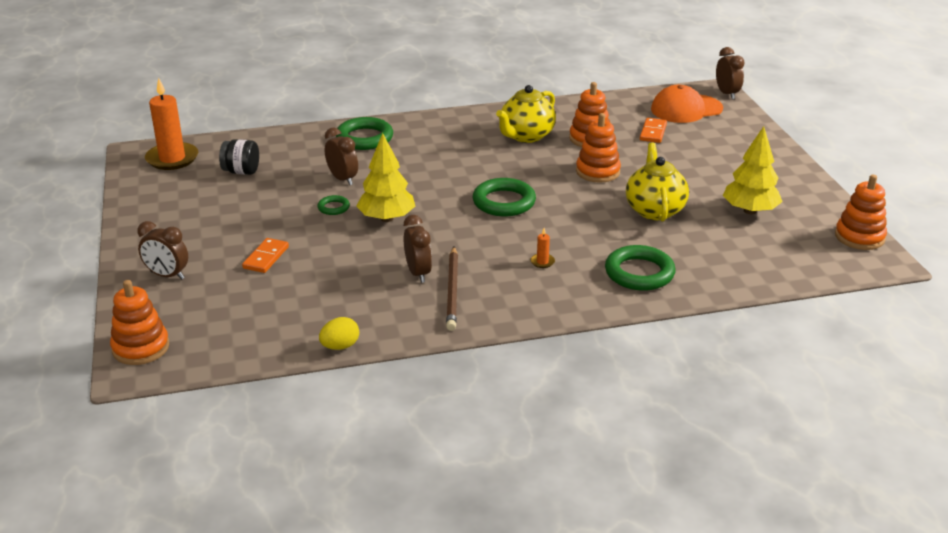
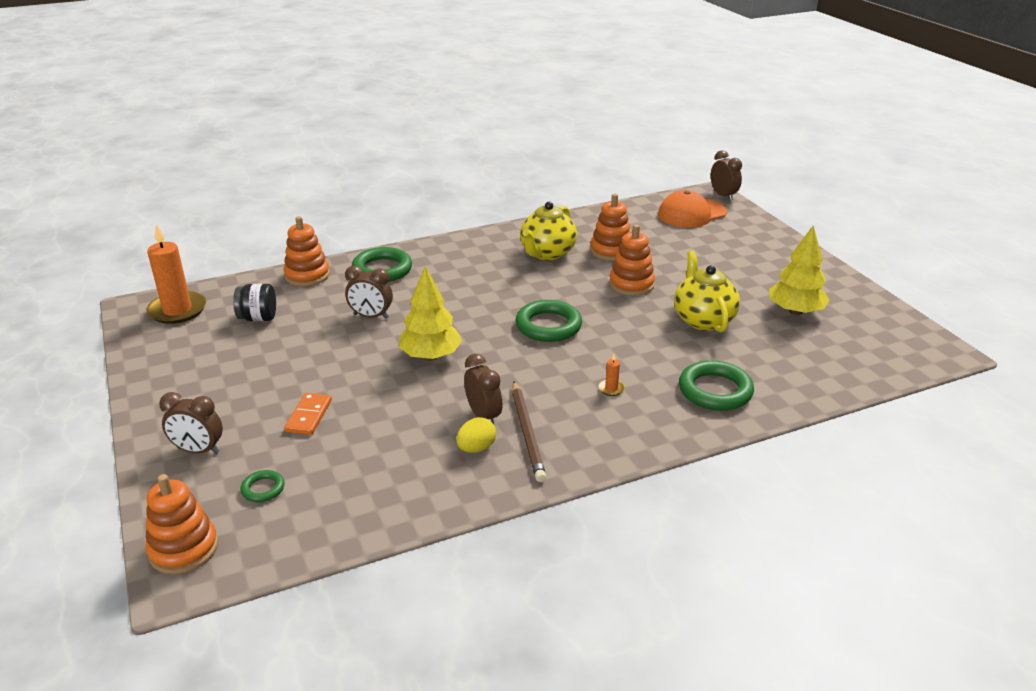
camera: 10 degrees left, 0 degrees up
green ring [317,195,350,215] -> green ring moved to [240,470,284,502]
yellow egg [319,317,359,350] -> yellow egg moved to [456,417,496,453]
brown clock [325,128,358,185] -> brown clock turned 150 degrees clockwise [345,265,393,319]
orange domino [640,118,667,143] -> none
orange stacking toy [835,175,887,250] -> orange stacking toy moved to [284,216,330,286]

